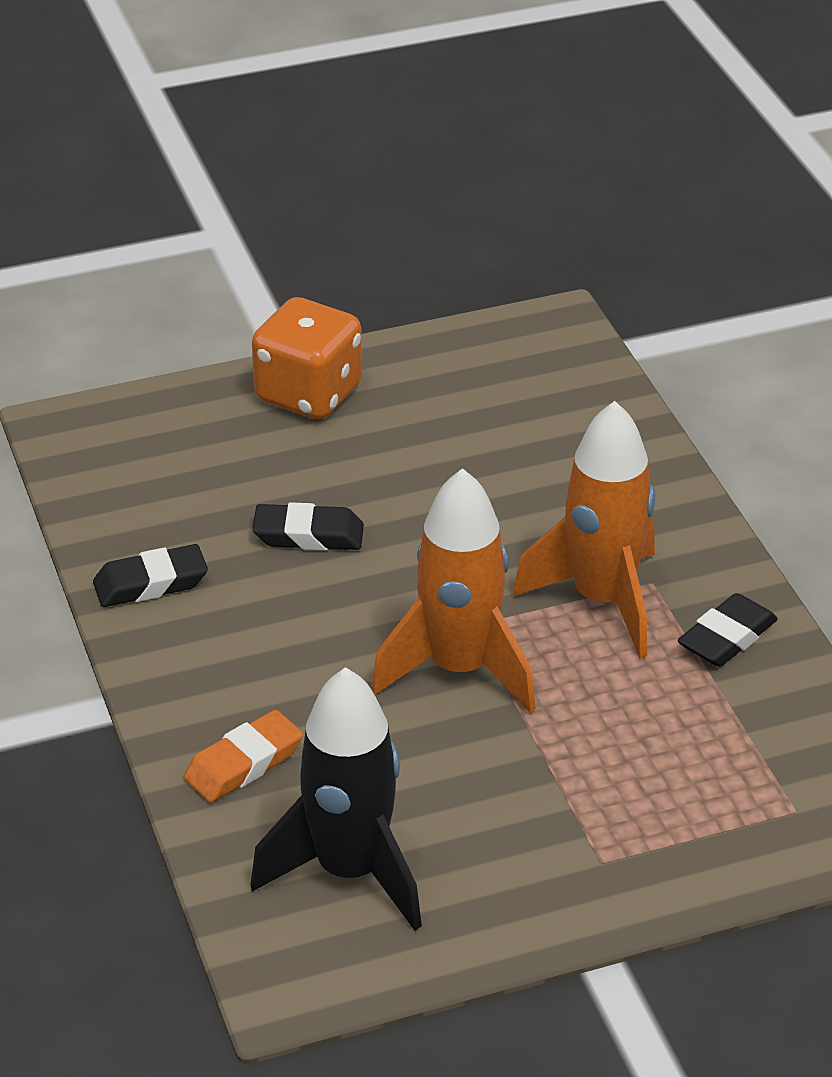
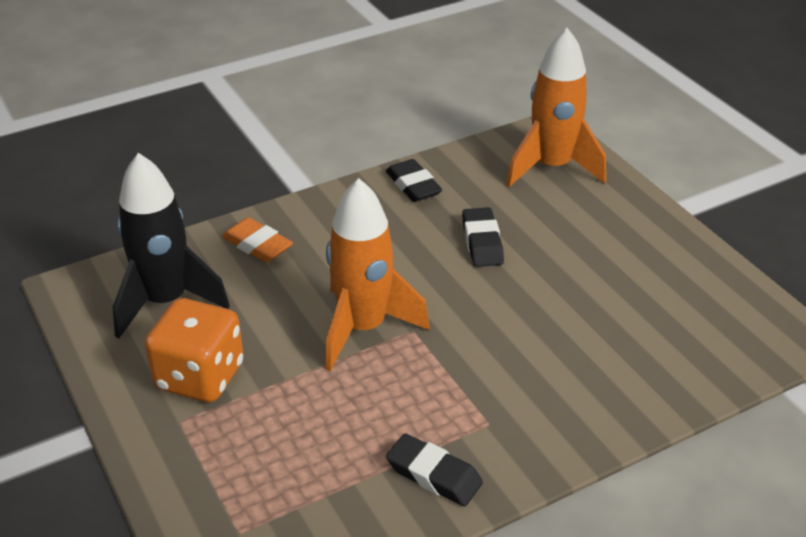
camera: 80 degrees right, 0 degrees up
orange dice [252,297,362,419] -> orange dice moved to [145,298,243,403]
orange rocket [513,401,655,658] -> orange rocket moved to [506,28,606,187]

